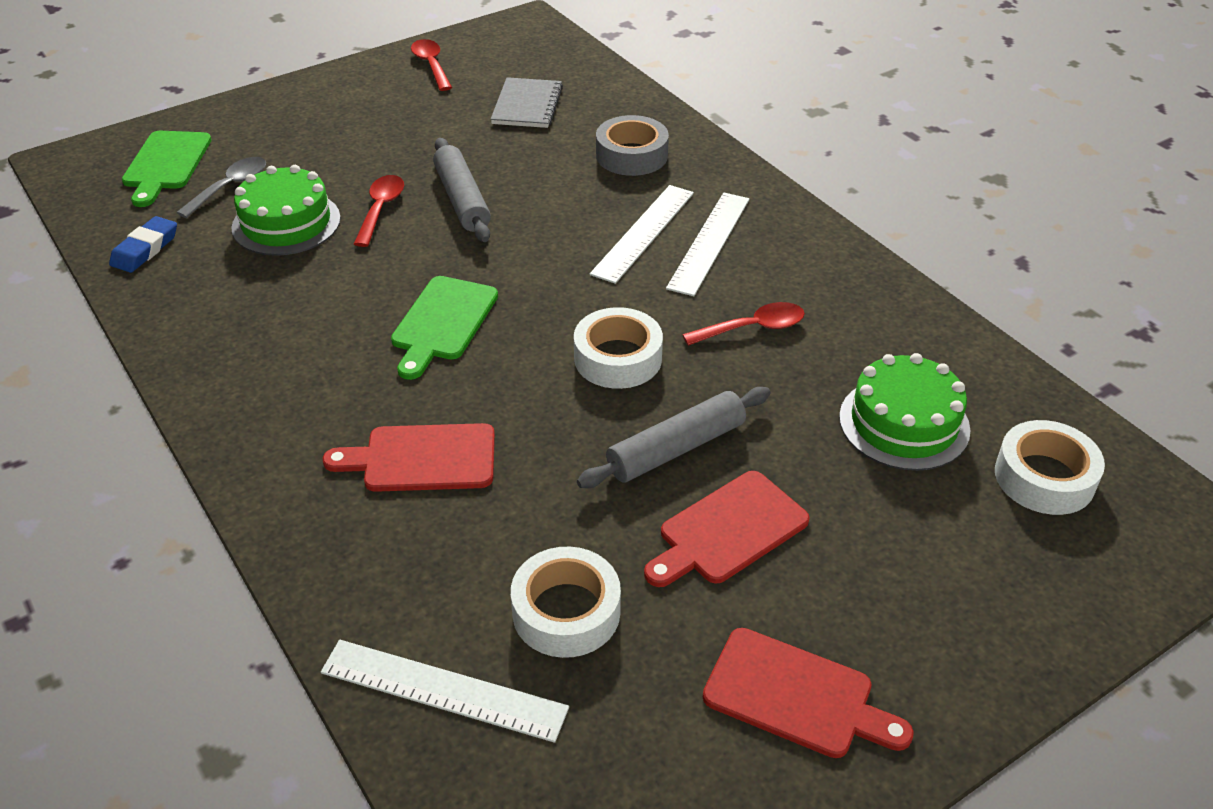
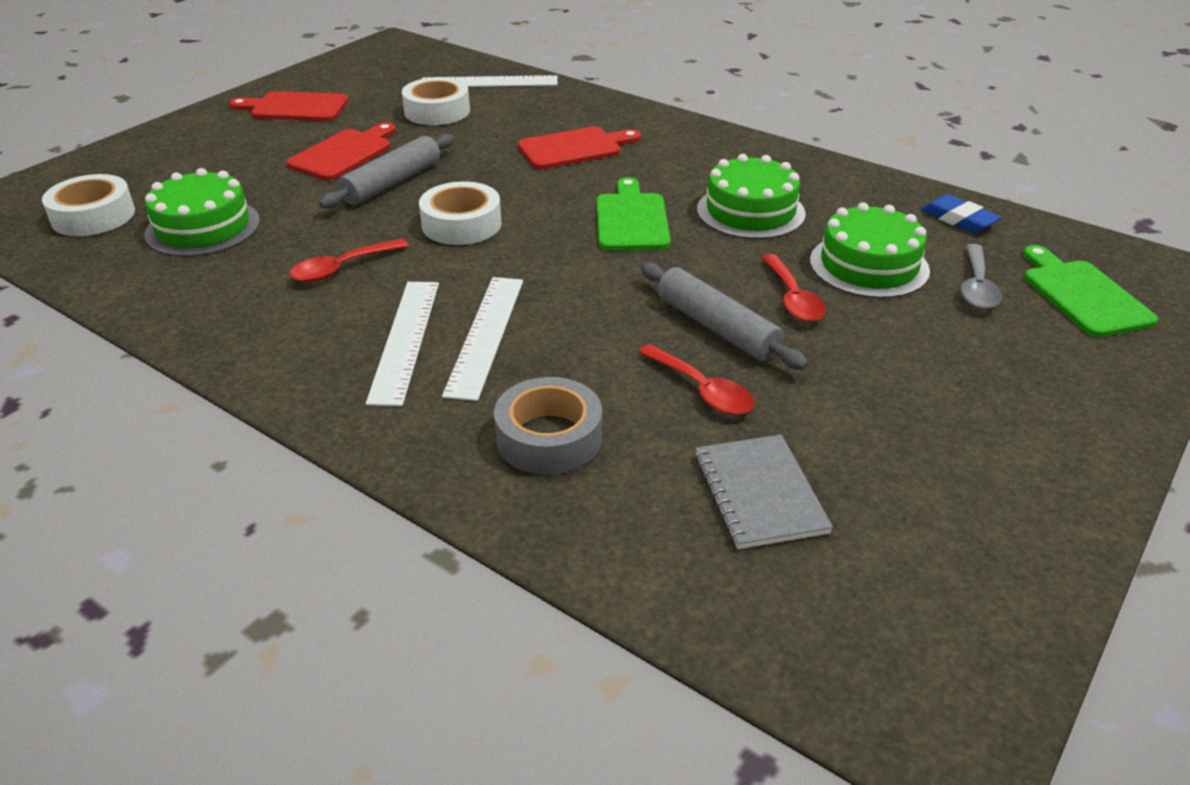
camera: 160 degrees right, 5 degrees down
blue eraser [109,216,177,273] -> blue eraser turned 45 degrees counterclockwise [921,194,1002,233]
red spoon [411,39,452,91] -> red spoon moved to [638,344,755,415]
none -> green cake [697,154,806,239]

